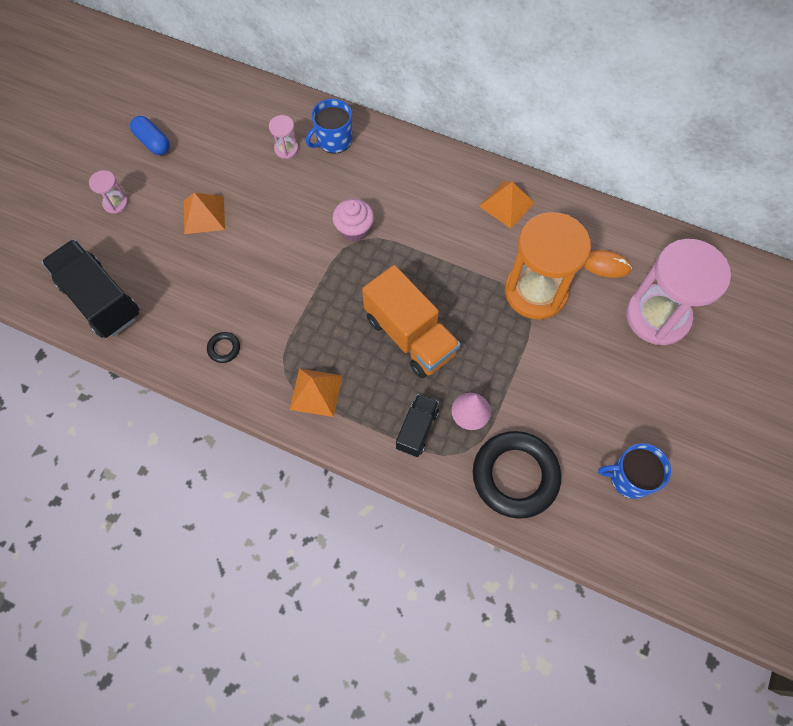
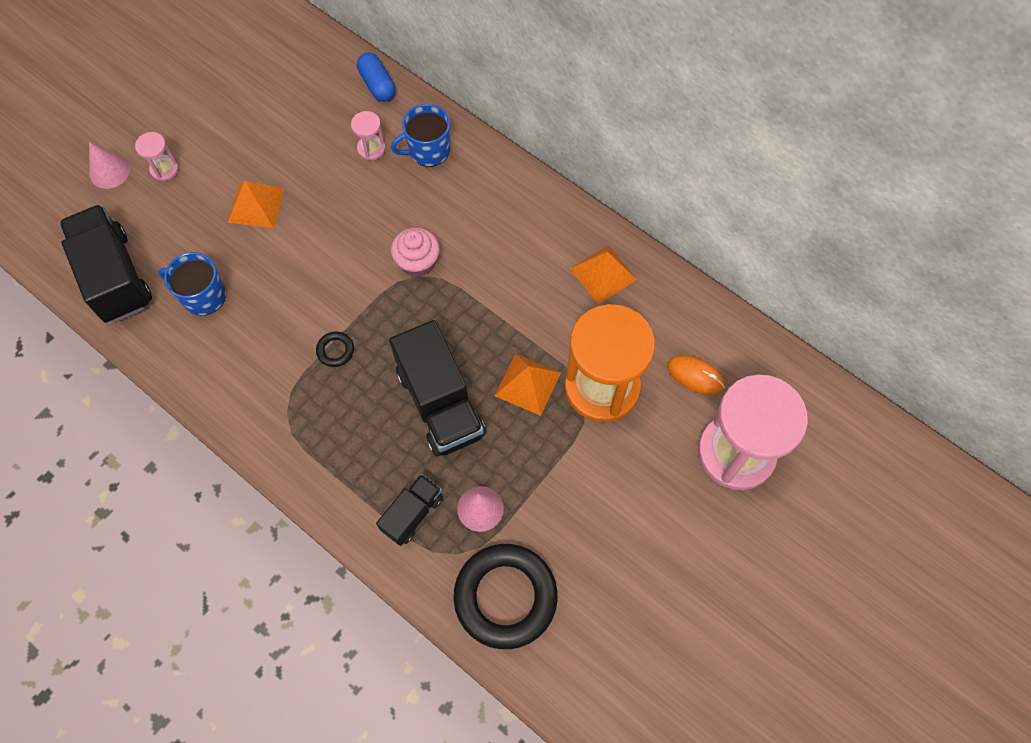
camera: 15 degrees right, 0 degrees up
blue capsule [130,116,170,155] -> blue capsule moved to [357,53,395,102]
black ring [207,332,240,363] -> black ring moved to [316,332,354,367]
orange pyramid [289,369,343,417] -> orange pyramid moved to [494,353,561,416]
orange truck [362,265,461,378] -> black truck [389,320,486,457]
blue mug [598,443,671,499] -> blue mug moved to [158,252,226,316]
none -> pink cone [89,142,130,189]

